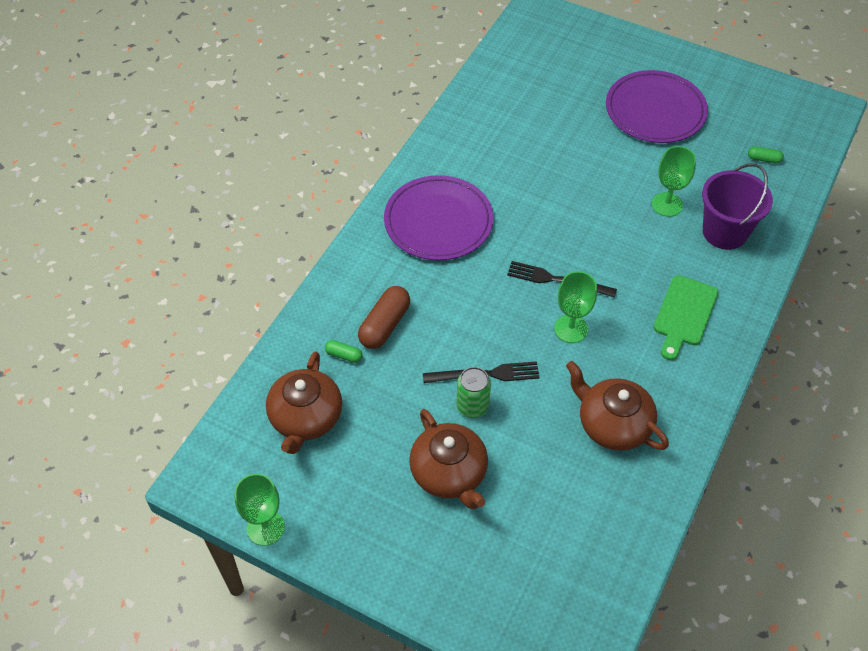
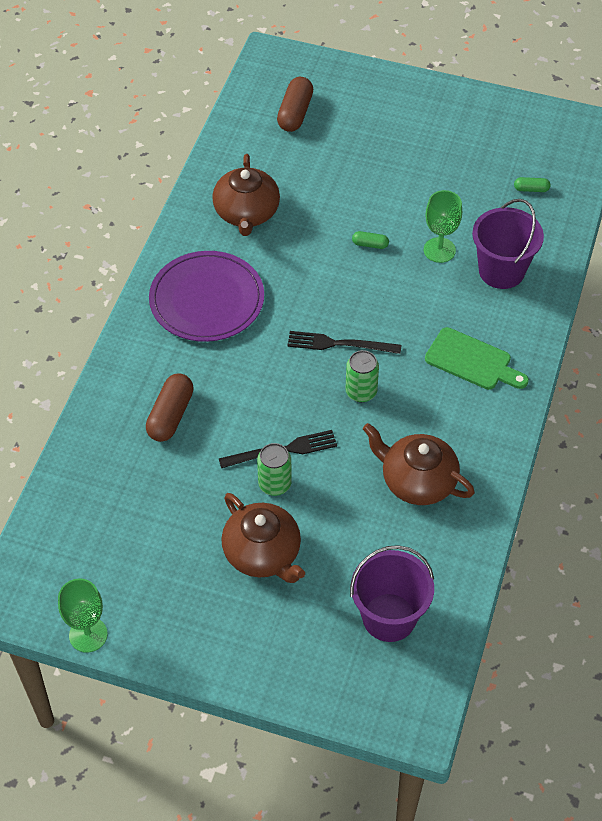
camera: 10 degrees left, 0 degrees up
brown teapot [266,351,342,454] -> brown teapot moved to [212,154,280,236]
green capsule [325,340,363,363] -> green capsule moved to [352,231,389,249]
green goblet [554,271,597,343] -> green can [345,350,379,402]
purple plate [606,70,708,143] -> none
green cutting board [654,275,718,361] -> green cutting board turned 75 degrees counterclockwise [425,327,529,390]
none -> brown capsule [277,77,313,132]
none -> purple bucket [350,545,434,642]

